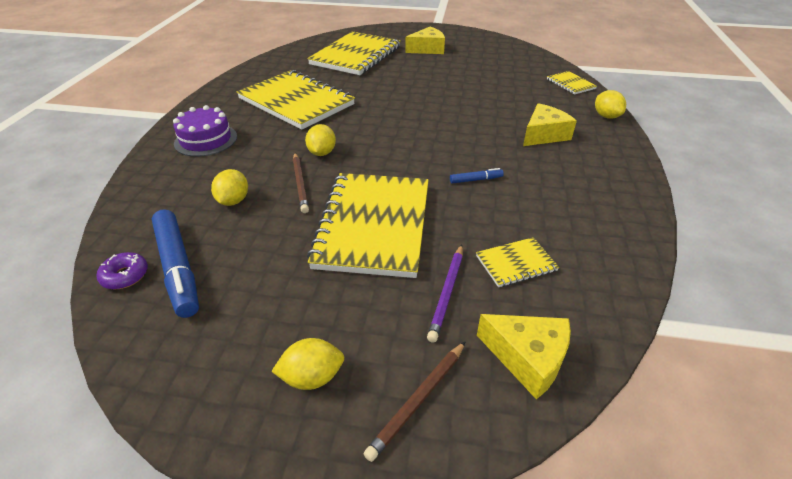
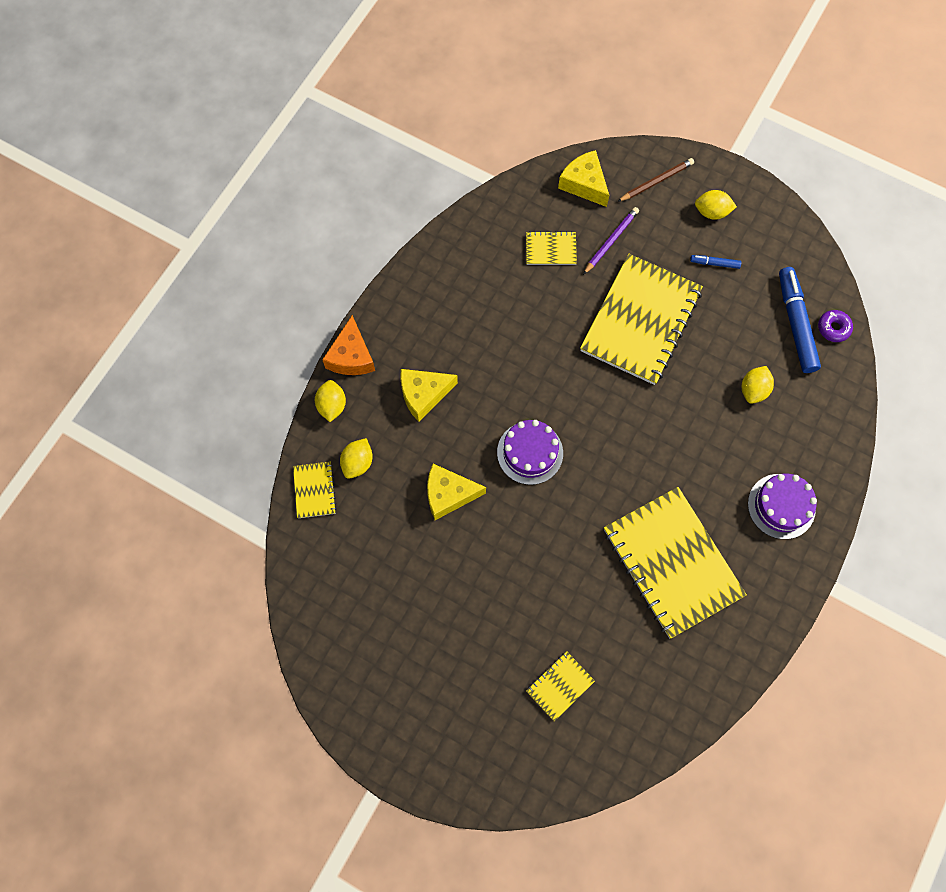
camera: 160 degrees left, 30 degrees up
brown pencil [293,153,309,213] -> none
yellow lemon [305,124,336,156] -> yellow lemon moved to [340,438,373,479]
yellow notebook [307,31,401,75] -> yellow notebook [526,652,595,721], size x0.44
yellow cheese [405,27,445,54] -> yellow cheese moved to [427,464,486,520]
blue marker [450,168,504,183] -> blue marker moved to [690,255,741,269]
none -> orange cheese [322,315,375,375]
none -> purple cake [497,420,563,485]

